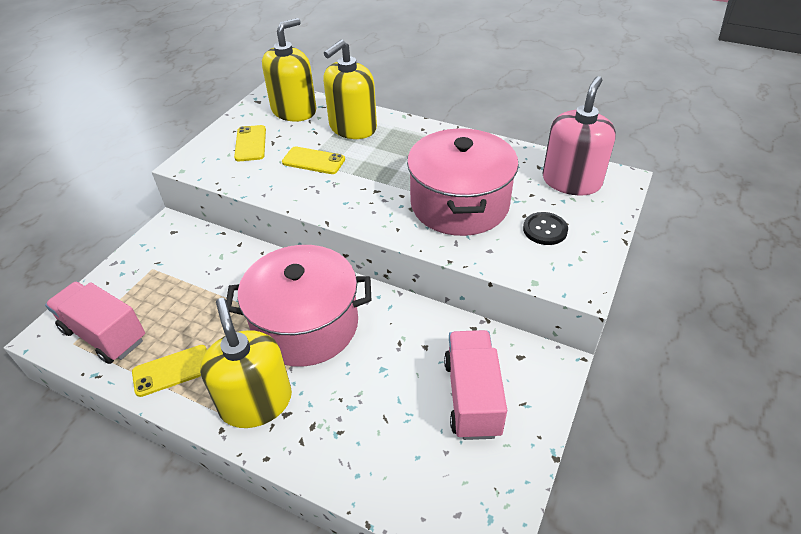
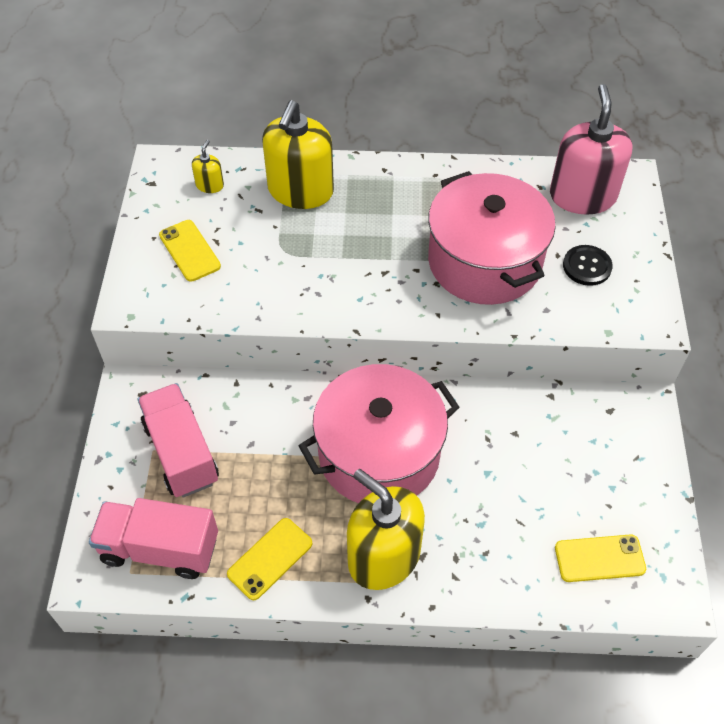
camera: 25 degrees left, 10 degrees up
yellow soap dispenser [262,18,316,122] -> yellow soap dispenser [192,140,224,193], size x0.43
yellow phone [282,146,345,174] -> yellow phone moved to [555,534,646,582]
pink truck [444,330,507,440] -> pink truck moved to [138,383,219,498]

